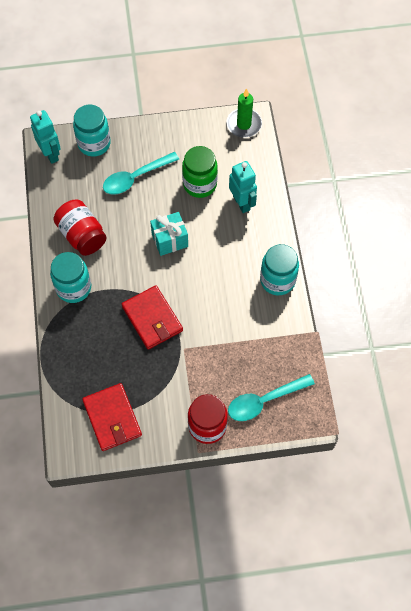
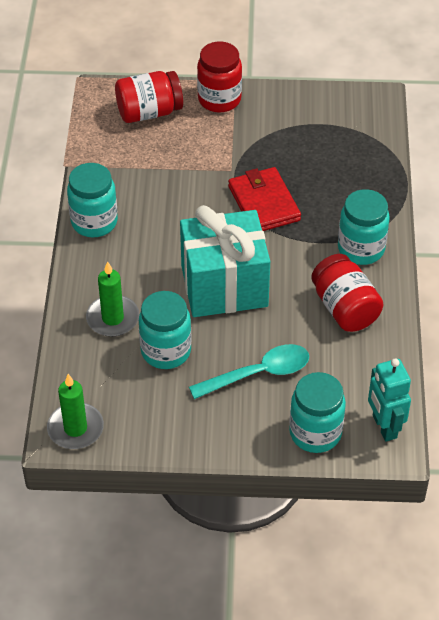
camera: 170 degrees left, 15 degrees down
red wallet [82,383,142,451] -> none
turquoise gift [150,212,188,256] -> turquoise gift [180,205,270,317], size x1.85
green jar [182,146,218,198] -> turquoise jar [139,291,191,369]
turquoise spoon [228,374,315,421] -> red jar [115,71,183,123]
turquoise robot [229,161,257,213] -> green candle [86,261,139,337]

